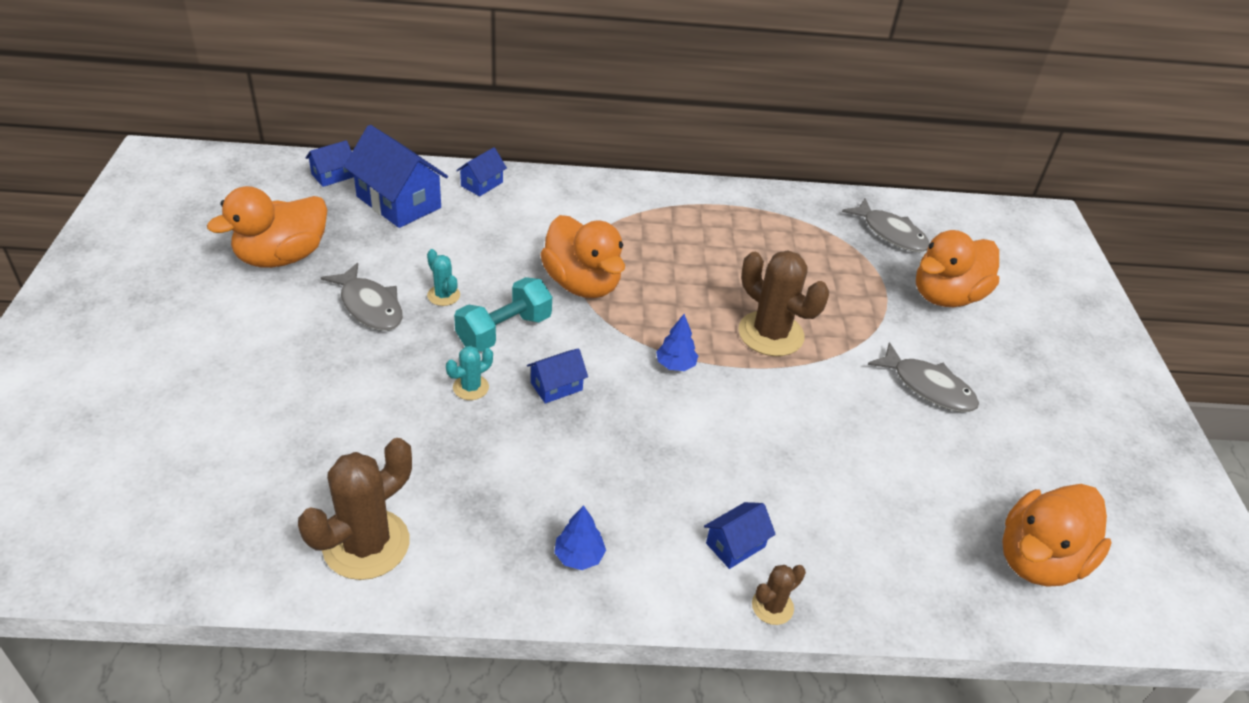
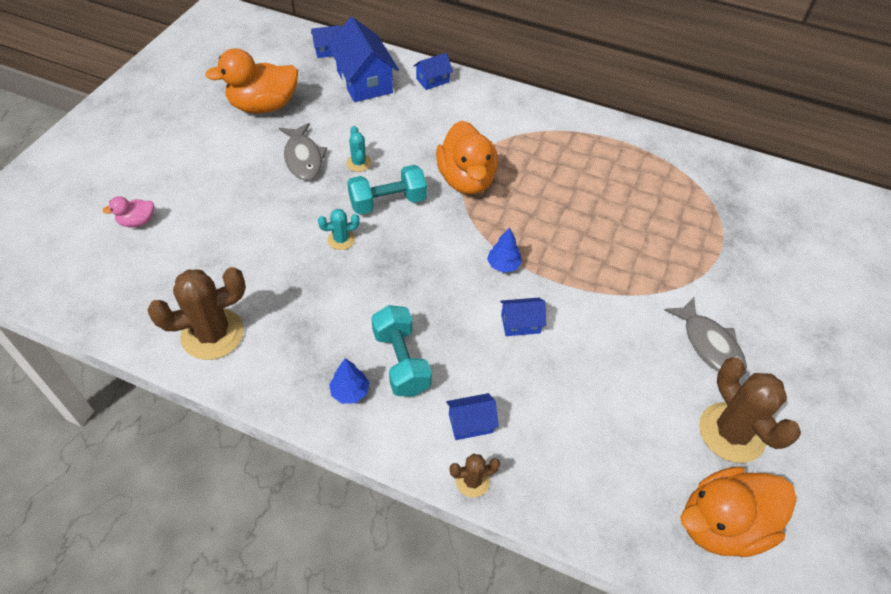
camera: 25 degrees right, 10 degrees up
blue house [527,348,588,404] -> blue house moved to [500,298,546,336]
brown cactus [738,250,829,356] -> brown cactus moved to [699,357,801,463]
grey fish [842,198,930,252] -> none
orange duck [916,230,999,307] -> none
none -> pink duck [103,196,154,227]
none -> turquoise dumbbell [371,305,432,396]

